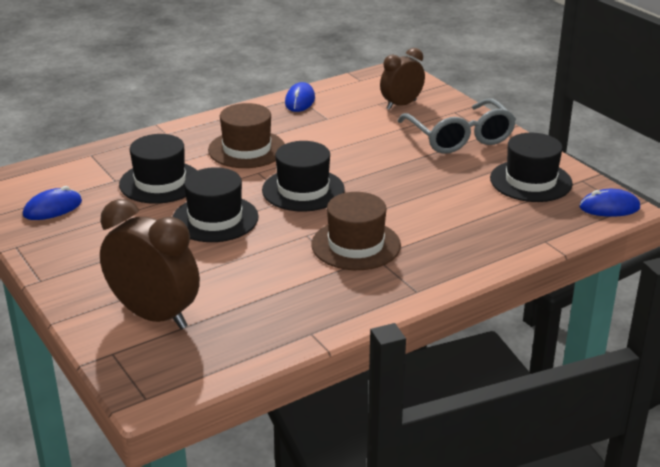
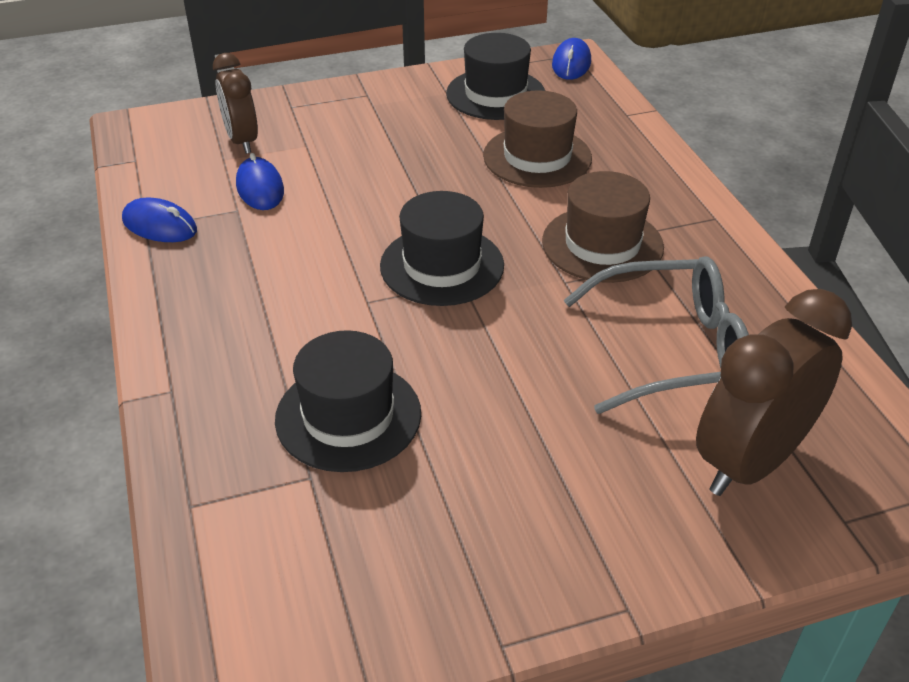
camera: 75 degrees left, 10 degrees up
blue mouse [23,186,82,220] -> blue mouse moved to [236,153,284,210]
black hat [173,167,259,242] -> none
brown hat [208,103,285,168] -> brown hat moved to [483,90,592,188]
grey glasses [398,98,516,154] -> grey glasses moved to [564,256,749,414]

